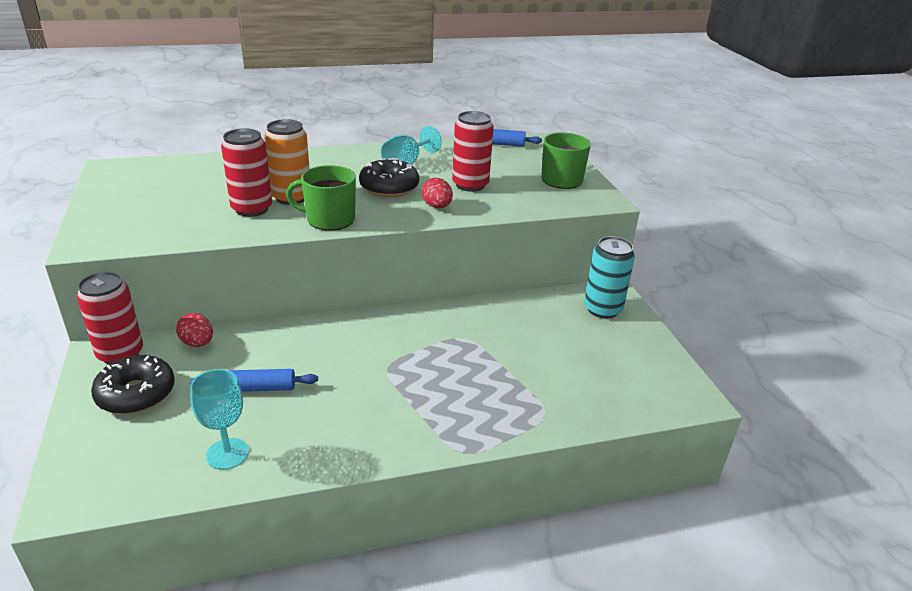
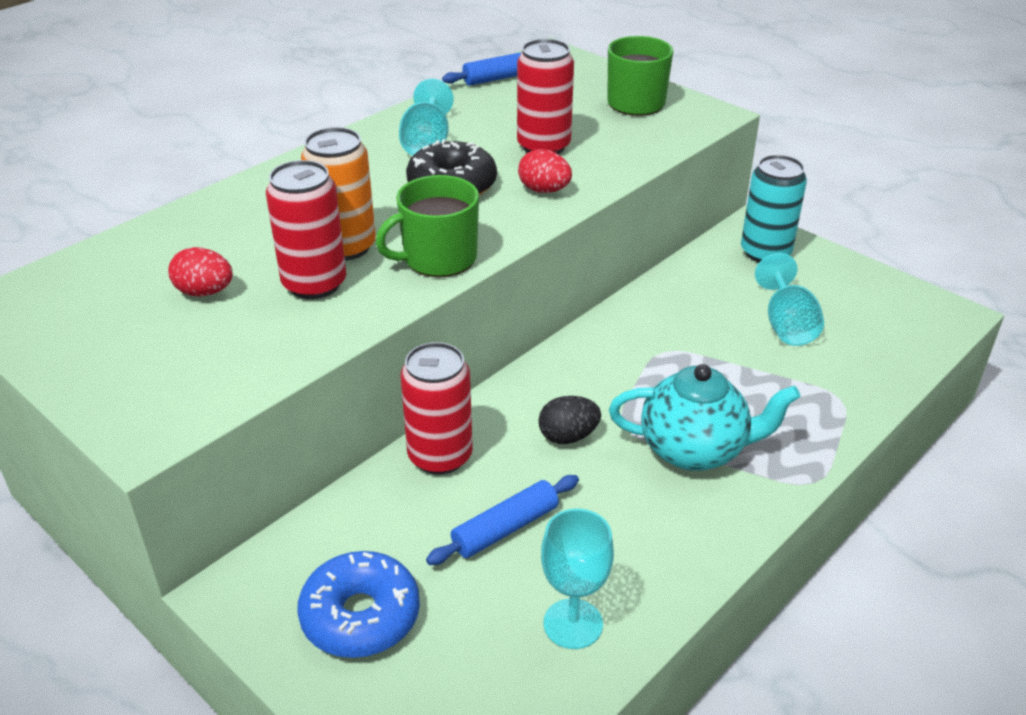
camera: 30 degrees left, 5 degrees up
red can [77,272,143,364] -> red can moved to [401,342,473,475]
black donut [91,355,175,414] -> blue donut [297,551,420,658]
red egg [176,313,213,347] -> red egg moved to [168,247,233,297]
none -> black egg [538,396,601,444]
none -> turquoise teapot [609,364,801,471]
none -> turquoise goblet [755,253,824,346]

